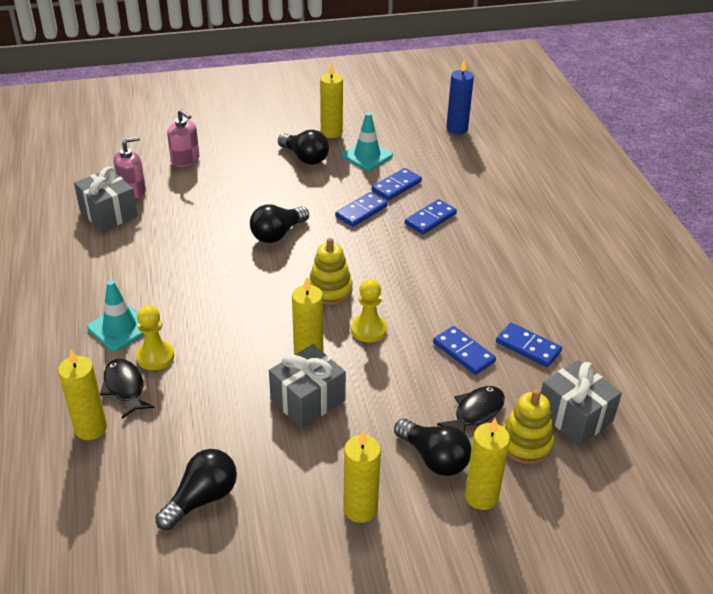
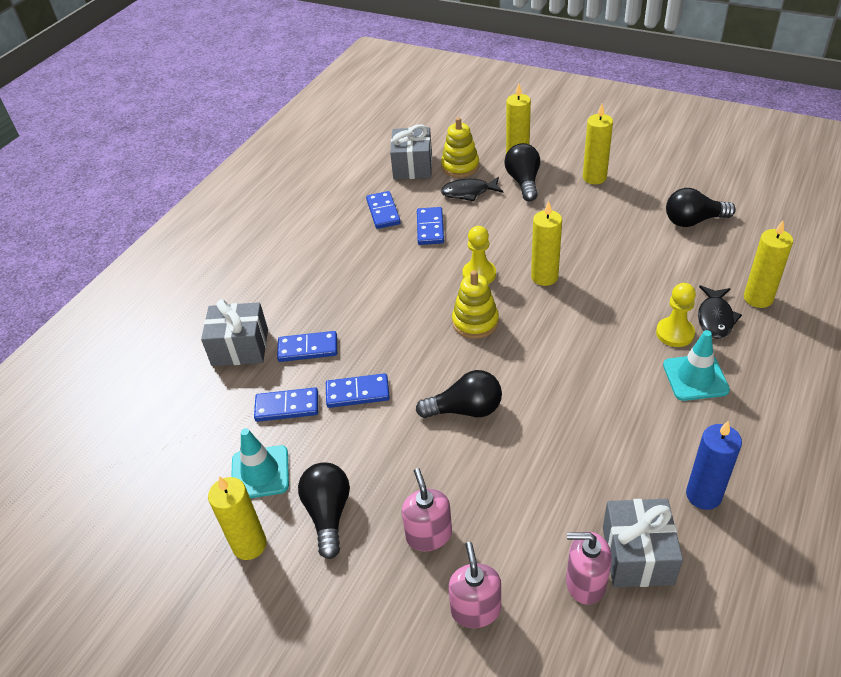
camera: 135 degrees left, 5 degrees up
grey gift [269,344,346,428] -> grey gift moved to [201,299,268,366]
blue candle [446,60,474,134] -> blue candle moved to [686,421,742,510]
none -> pink soap dispenser [401,468,452,551]

